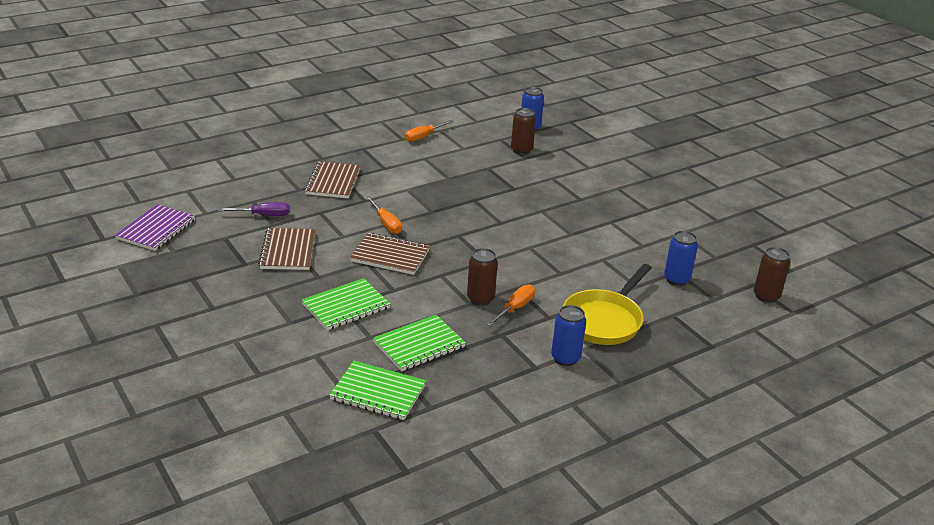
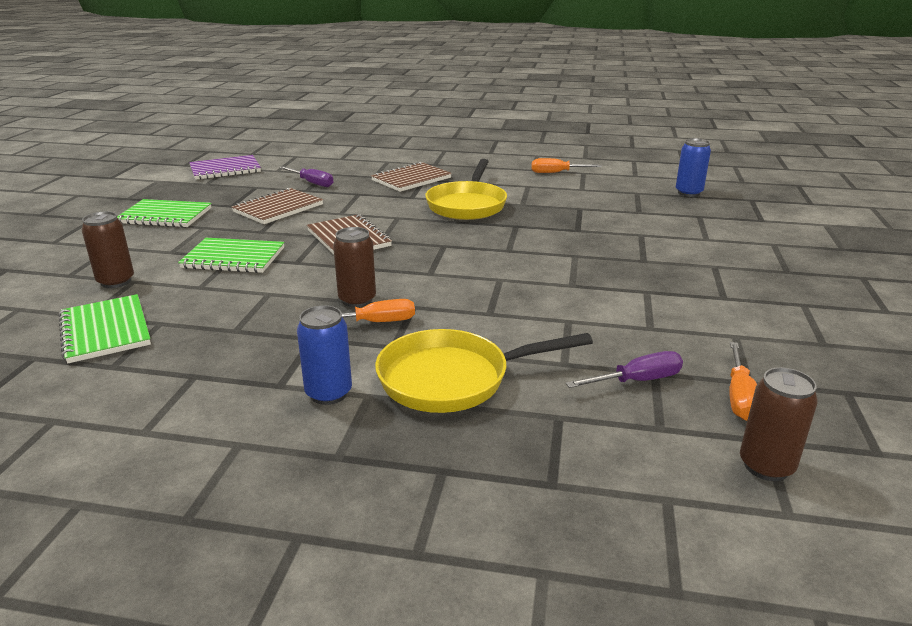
camera: 45 degrees right, 5 degrees down
orange screwdriver [366,196,402,234] -> orange screwdriver moved to [729,342,757,421]
green notebook [373,315,466,371] -> green notebook moved to [117,199,212,228]
brown can [511,108,536,155] -> brown can moved to [82,211,134,288]
blue can [664,231,698,286] -> purple screwdriver [566,351,683,388]
none -> yellow pan [425,159,507,220]

